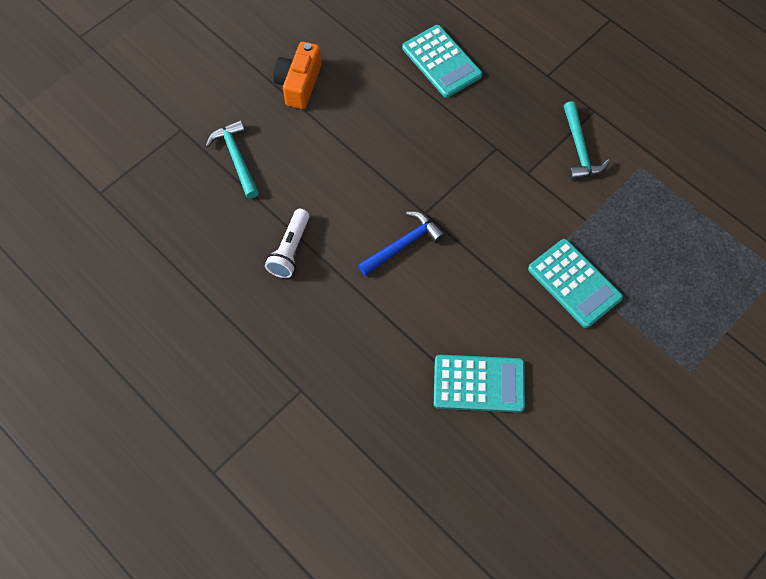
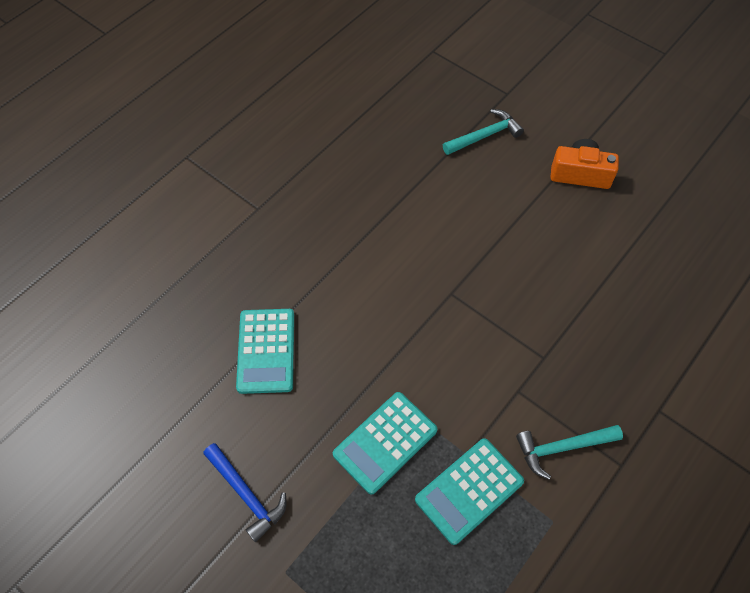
camera: 85 degrees right, 5 degrees down
white flashlight [265,209,310,278] -> none
blue hammer [358,212,445,276] -> blue hammer moved to [203,443,286,542]
turquoise calculator [402,25,482,98] -> turquoise calculator moved to [415,438,524,545]

